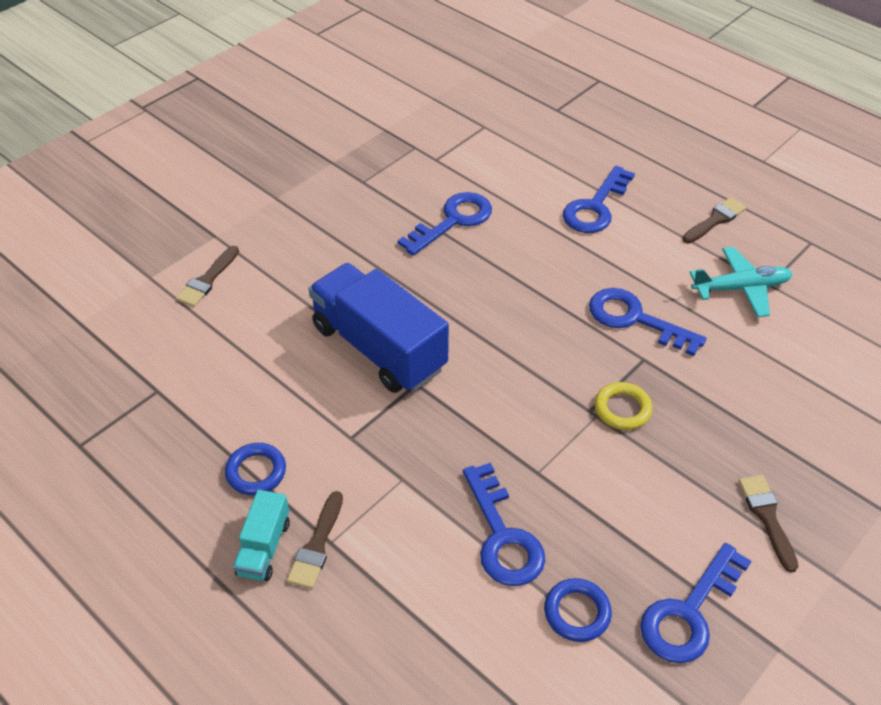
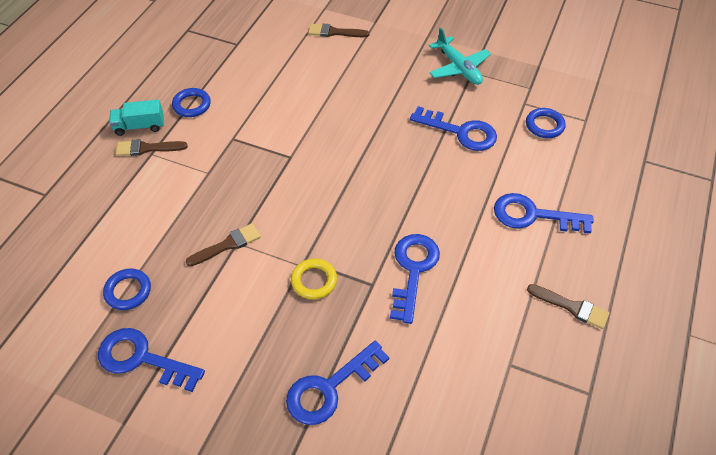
camera: 70 degrees right, 5 degrees up
blue truck [309,263,449,393] -> none
blue key [463,463,545,586] -> blue key moved to [286,340,389,425]
turquoise plane [689,247,792,317] -> turquoise plane moved to [429,27,491,85]
brown brush [739,475,799,573] -> brown brush moved to [186,223,261,266]
none -> blue ring [526,108,566,138]

